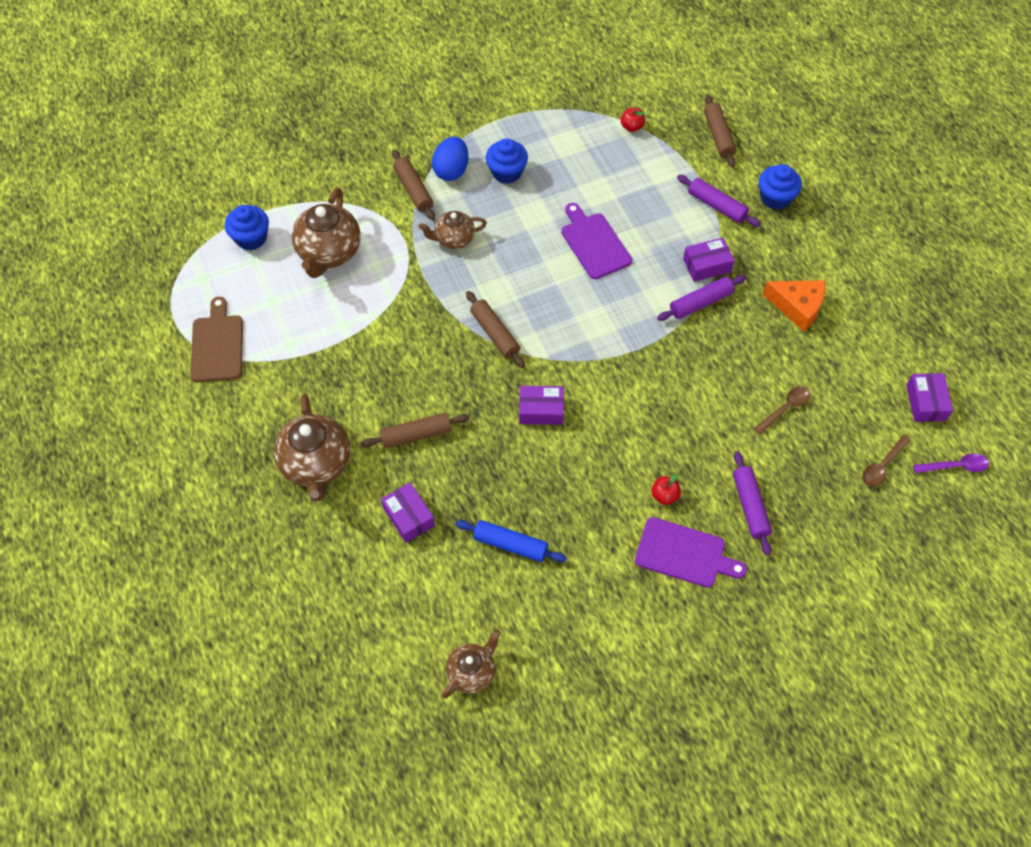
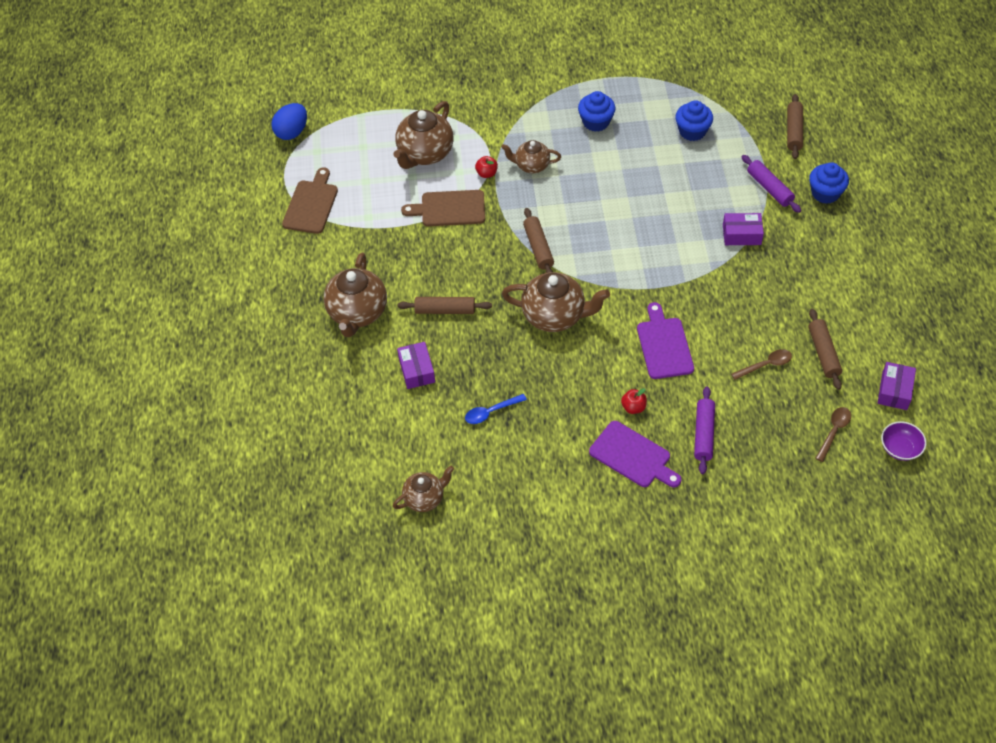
camera: 20 degrees right, 5 degrees down
blue cupcake [225,205,269,250] -> blue cupcake moved to [675,100,713,141]
brown rolling pin [392,150,435,220] -> brown rolling pin moved to [808,309,842,390]
blue egg [432,137,468,181] -> blue egg moved to [271,103,307,140]
blue rolling pin [456,520,566,562] -> blue spoon [465,394,527,424]
purple box [519,386,564,425] -> brown teapot [502,272,610,332]
purple cutting board [562,203,632,279] -> purple cutting board moved to [637,302,694,379]
red apple [621,108,645,132] -> red apple moved to [475,156,498,178]
purple rolling pin [657,275,746,321] -> none
orange cheese [762,280,825,331] -> none
brown spoon [862,435,911,486] -> brown spoon turned 150 degrees clockwise [815,407,851,462]
purple spoon [913,453,989,473] -> purple bowl [881,421,926,461]
none -> brown cutting board [401,190,485,226]

